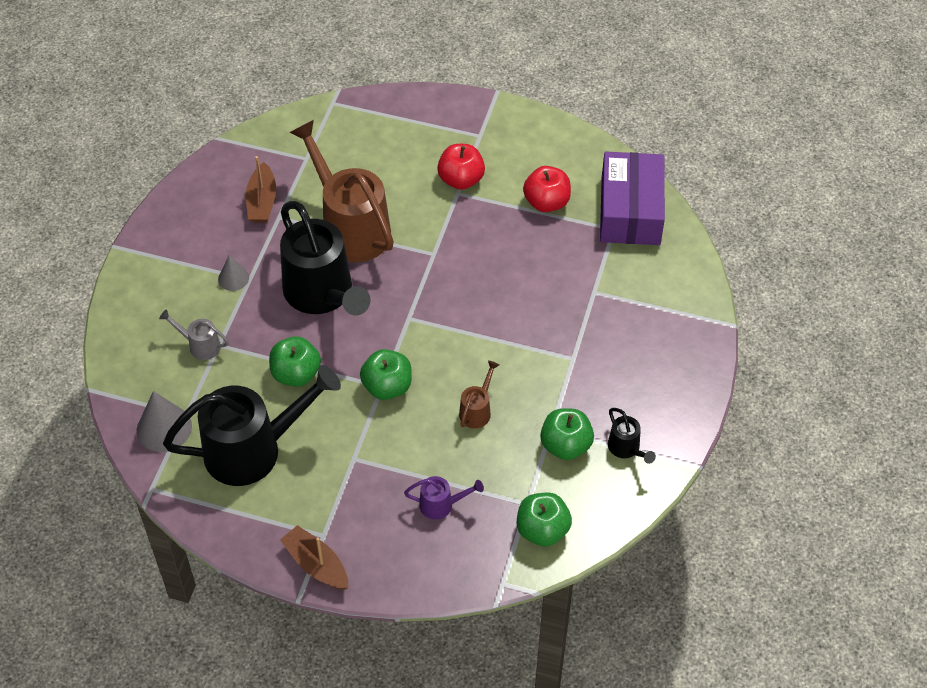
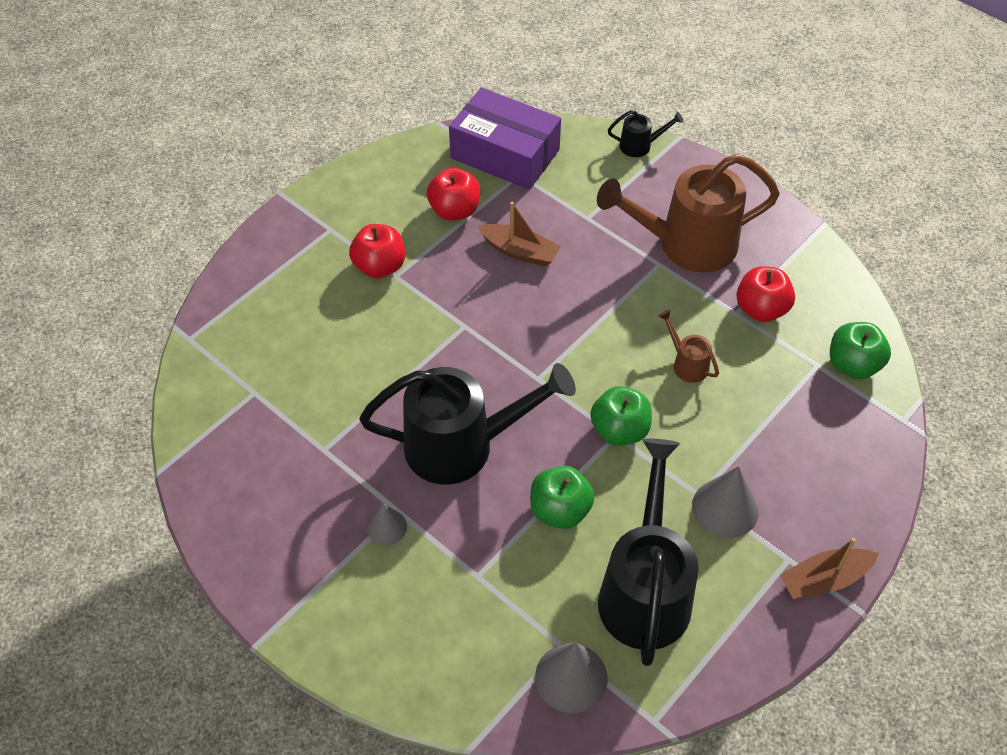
camera: 65 degrees left, 0 degrees up
grey watering can [159,309,229,360] -> none
brown boat [246,156,276,223] -> brown boat moved to [478,202,561,266]
brown watering can [290,120,394,262] -> brown watering can moved to [597,154,780,273]
purple watering can [404,476,484,520] -> none
green apple [540,408,594,460] -> red apple [736,266,795,322]
black watering can [608,408,656,464] -> black watering can moved to [608,110,684,157]
none -> grey cone [692,466,759,538]

